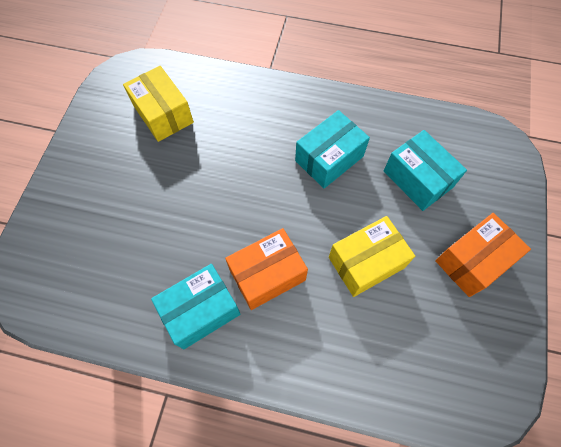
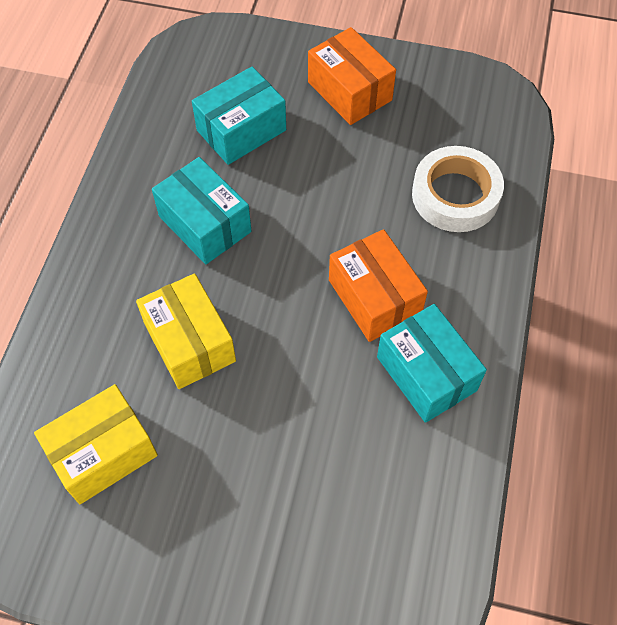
camera: 90 degrees left, 5 degrees down
yellow box [329,216,415,297] -> yellow box moved to [136,273,236,389]
none -> white tape [412,146,504,232]

